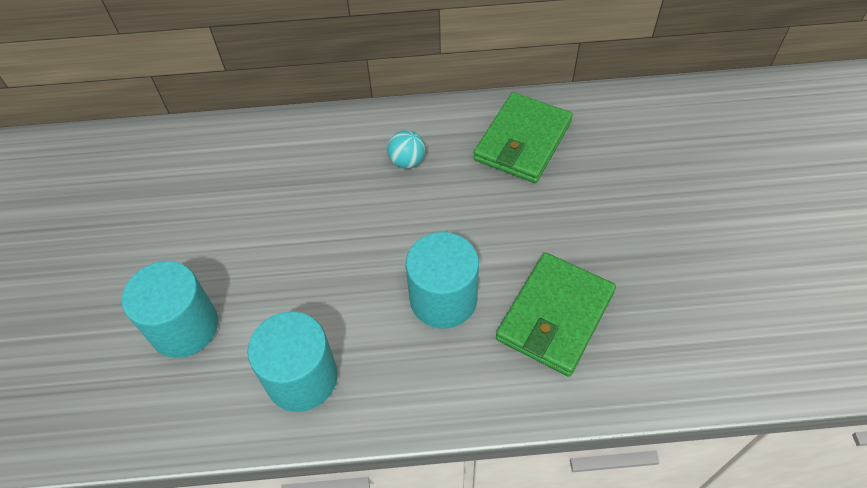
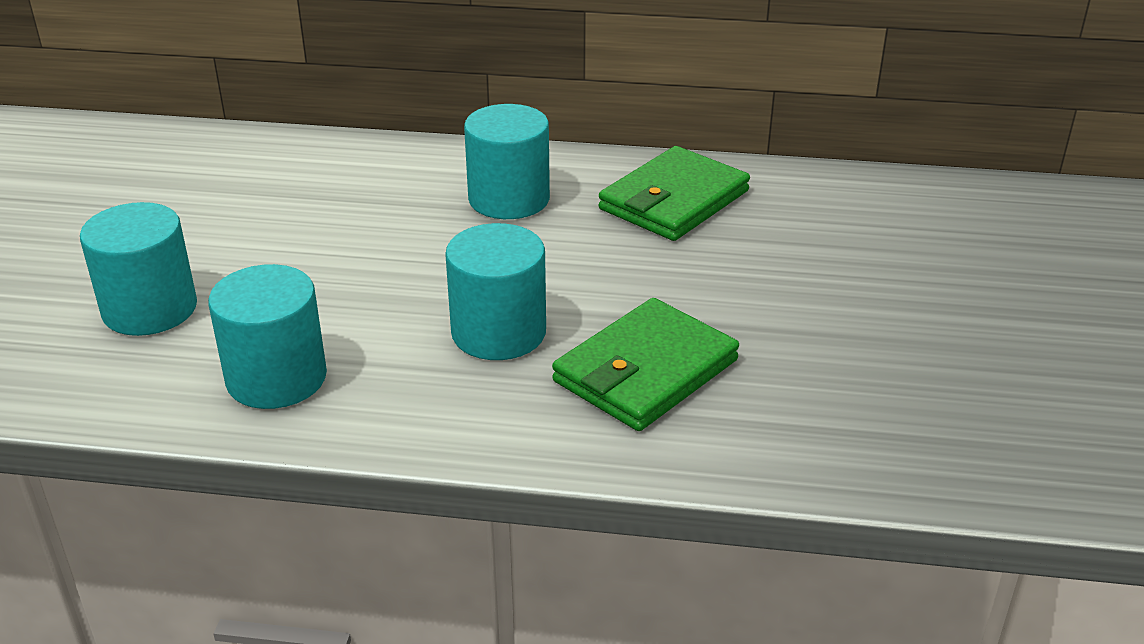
camera: 10 degrees right, 20 degrees down
turquoise ball [387,130,425,169] -> turquoise cylinder [464,104,550,219]

